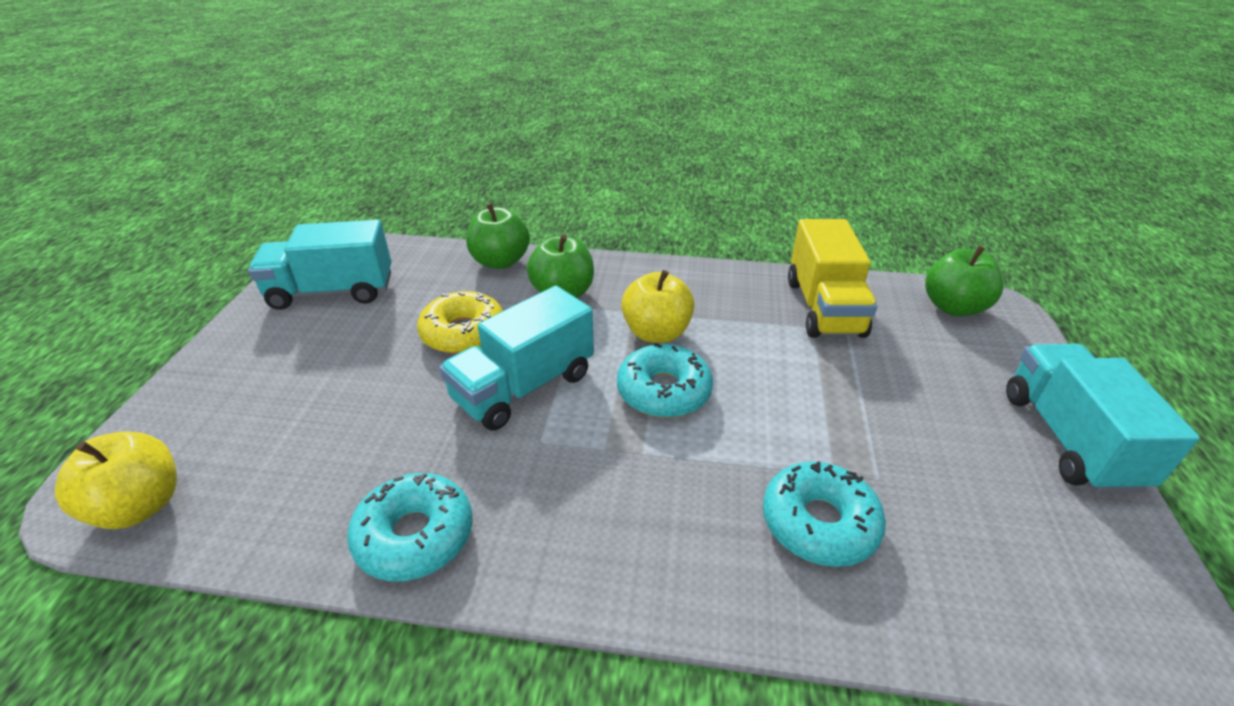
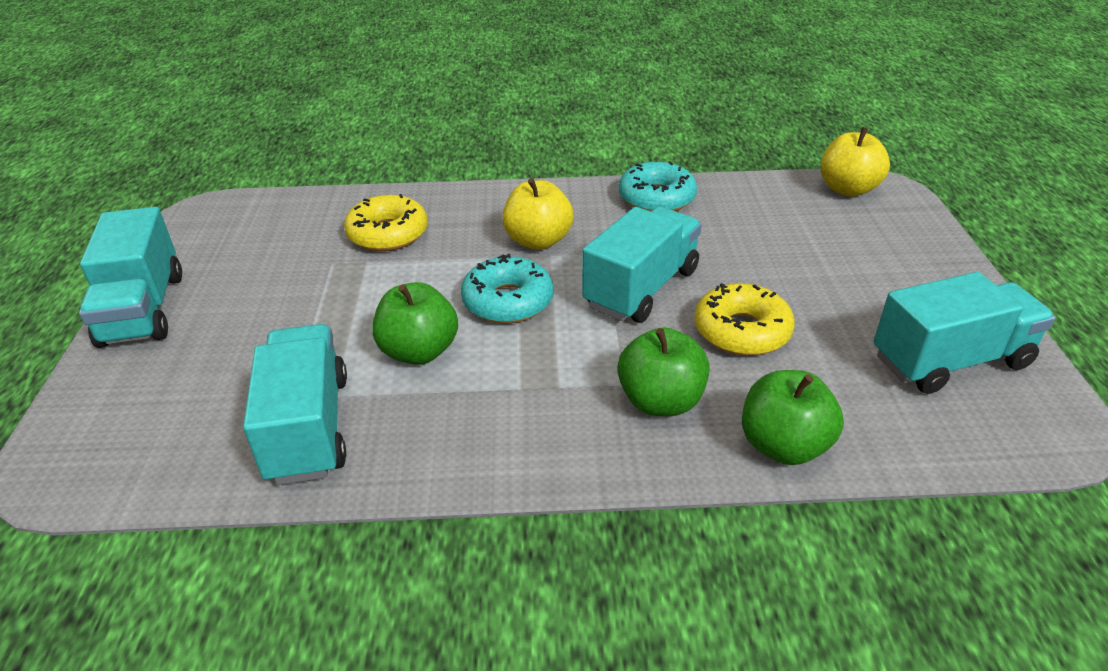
camera: 170 degrees right, 0 degrees up
yellow apple [621,270,695,343] -> yellow apple moved to [502,178,574,250]
turquoise donut [763,461,886,567] -> yellow donut [344,194,428,251]
yellow truck [788,219,878,338] -> turquoise truck [243,324,347,485]
green apple [925,246,1003,316] -> green apple moved to [372,282,458,365]

